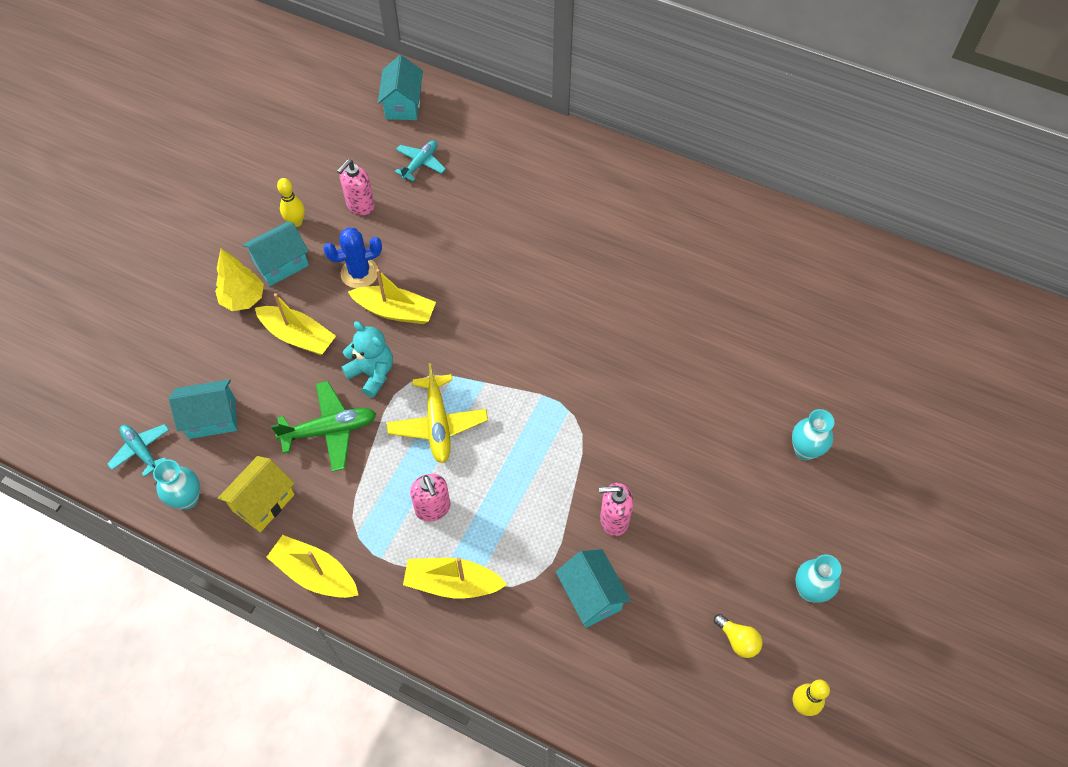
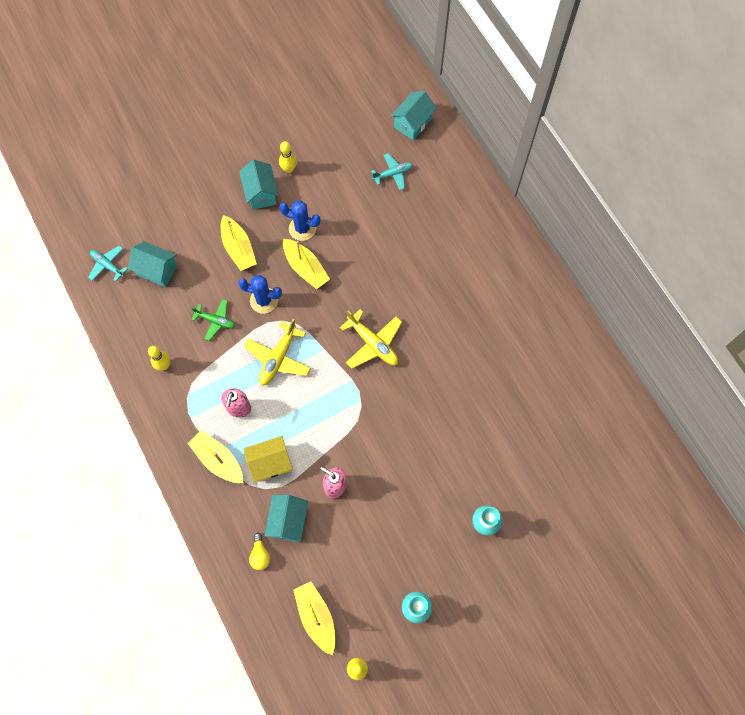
camera: 35 degrees right, 10 degrees up
turquoise plane [107,424,169,477] -> turquoise plane turned 45 degrees counterclockwise [88,246,128,282]
turquoise vase [153,460,200,510] -> none
yellow tree [215,249,264,311] -> none
yellow house [218,456,295,532] -> yellow house moved to [244,436,293,482]
turquoise house [243,222,309,286] -> turquoise house turned 75 degrees clockwise [239,160,279,210]
yellow boat [266,535,358,598] -> yellow boat moved to [293,581,335,655]
green plane [271,381,376,472] -> green plane [191,299,236,341], size x0.66
pink soap dispenser [337,159,375,215] -> none
turquoise teddy bear [342,321,393,398] -> blue cactus [238,275,282,314]
yellow light bulb [714,614,762,658] -> yellow light bulb moved to [249,533,270,570]
none -> yellow bowling pin [148,346,170,371]
none -> yellow plane [340,309,402,369]

